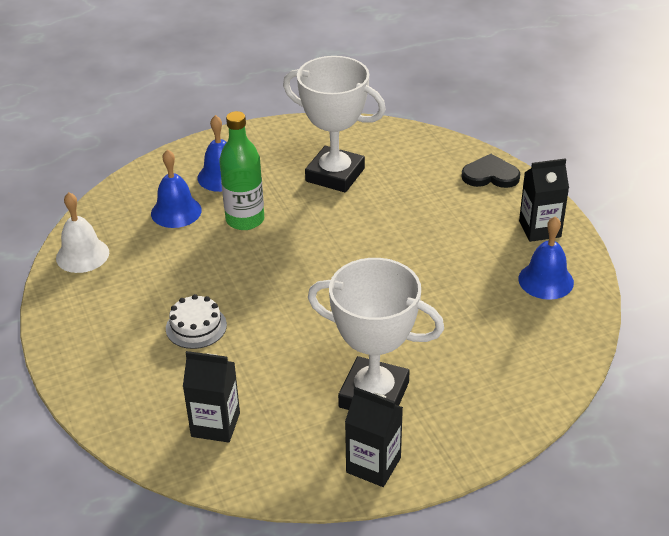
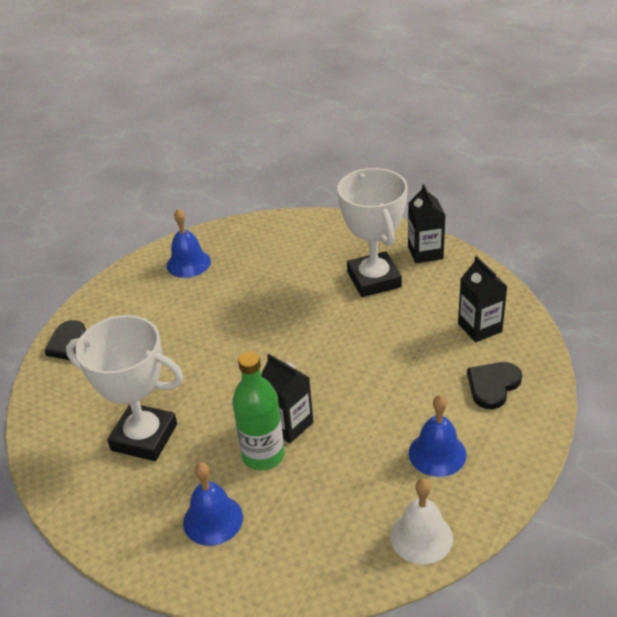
camera: 125 degrees left, 0 degrees up
blue bell [151,149,202,228] -> blue bell moved to [409,395,466,477]
white cake [166,294,227,349] -> none
white trophy [283,56,386,192] -> white trophy turned 60 degrees counterclockwise [66,315,183,461]
black carton [519,158,569,242] -> black carton moved to [261,354,313,443]
none -> black heart [467,362,522,409]

